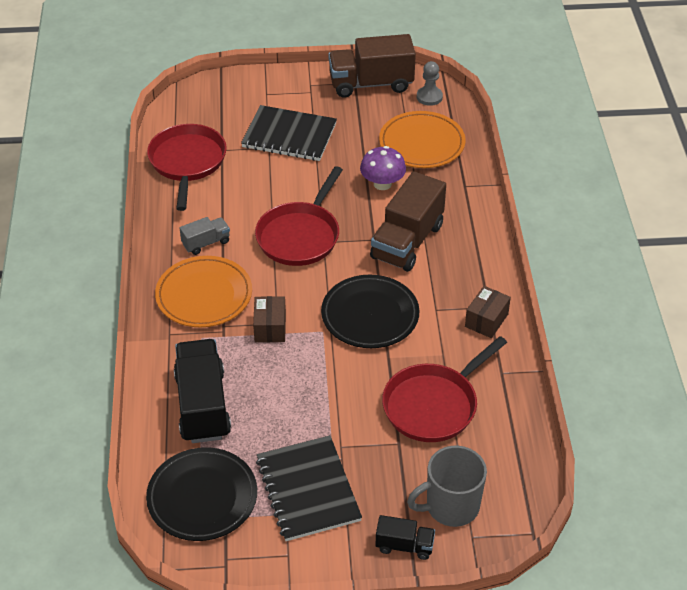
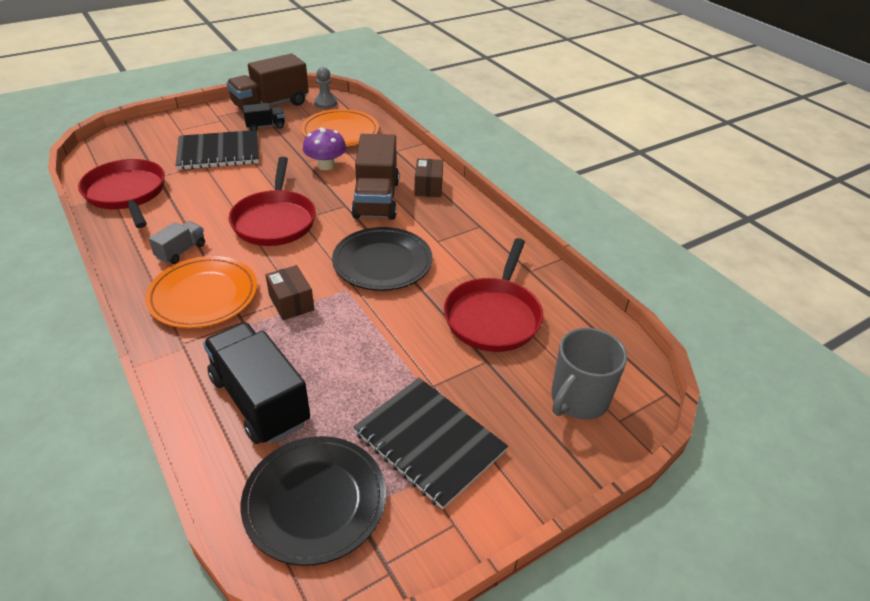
camera: 30 degrees left, 5 degrees down
black truck [376,515,435,560] -> black truck moved to [242,103,285,130]
brown box [465,286,511,338] -> brown box moved to [414,159,443,197]

